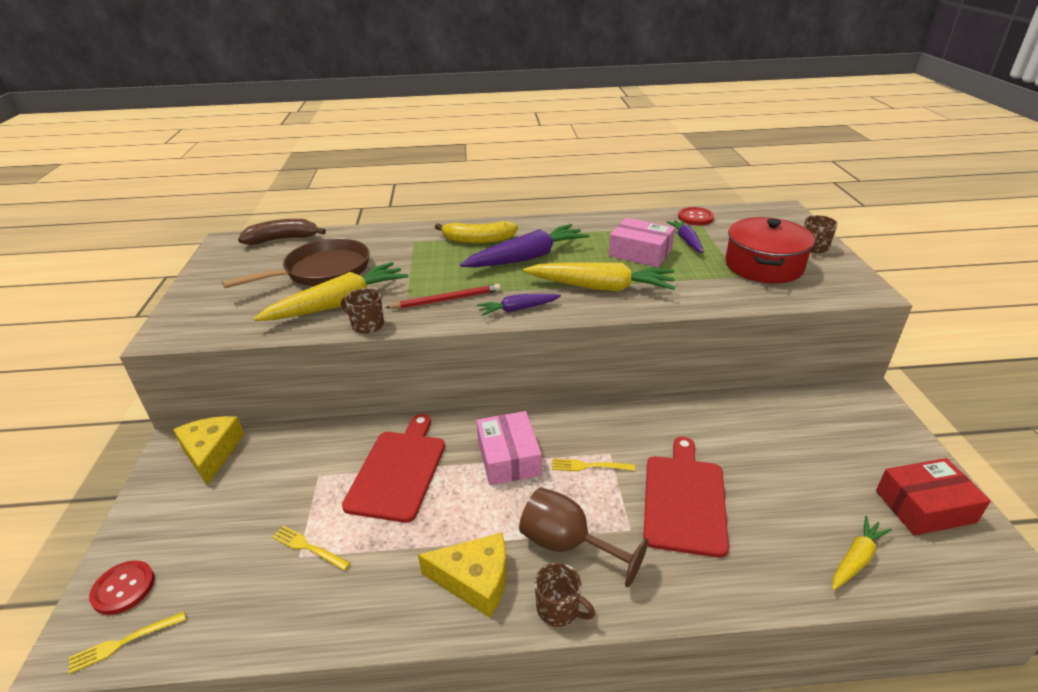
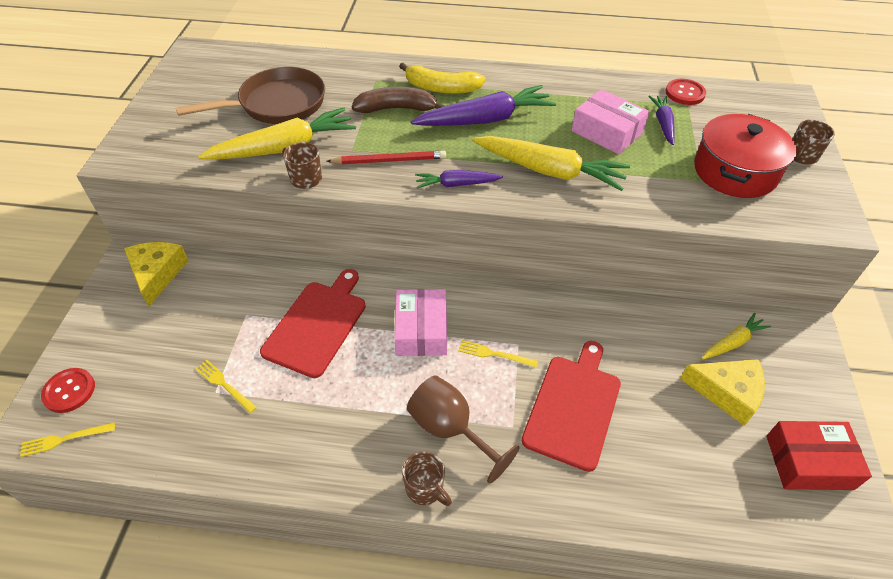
camera: 10 degrees right, 15 degrees up
brown banana [238,219,326,245] -> brown banana moved to [352,87,445,113]
yellow cheese [418,533,507,617] -> yellow cheese moved to [680,359,765,426]
yellow carrot [832,516,892,590] -> yellow carrot moved to [702,313,771,360]

